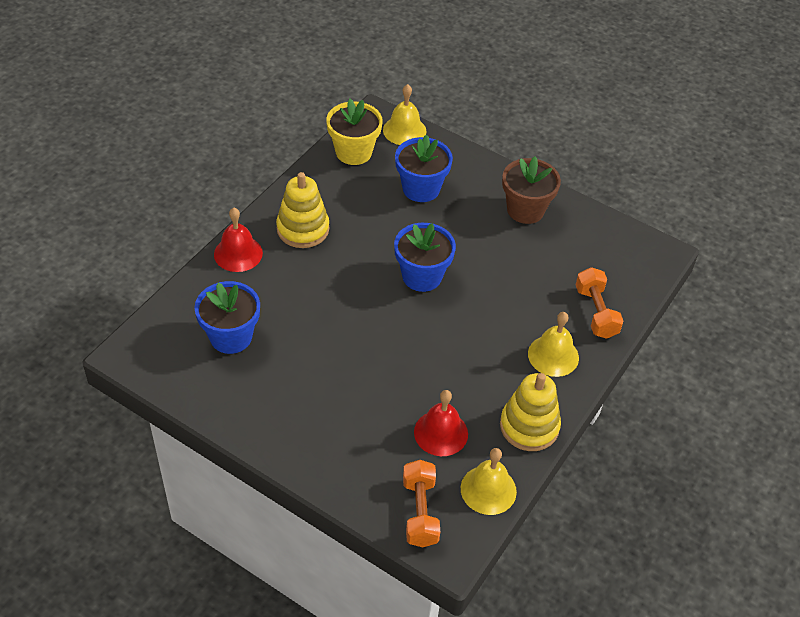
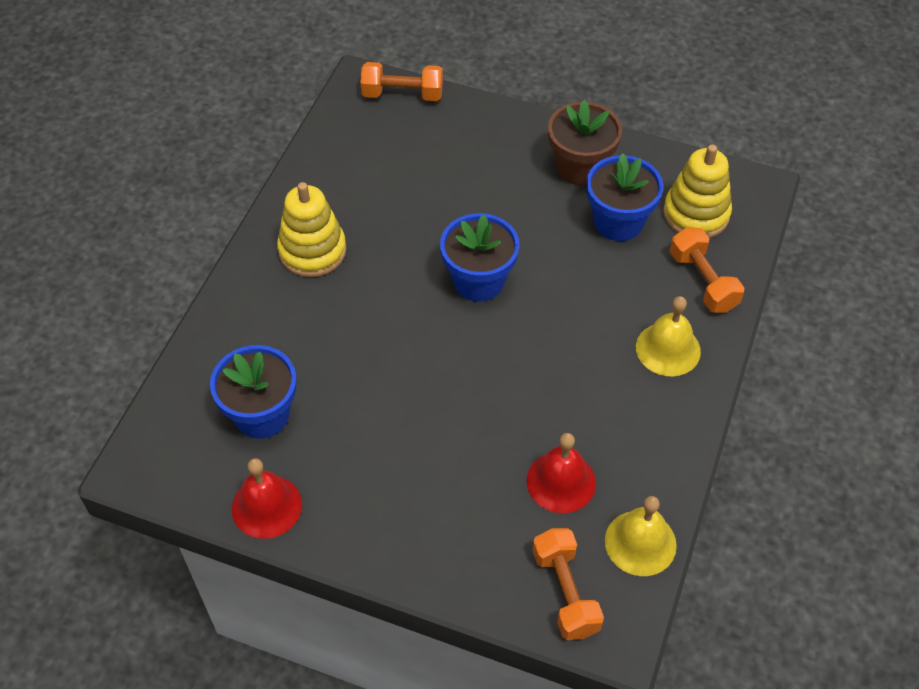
camera: 10 degrees left, 5 degrees up
red bell [214,208,263,272] -> red bell moved to [232,458,302,539]
yellow flower pot [326,99,383,165] -> none
yellow bell [383,84,427,145] -> orange dumbbell [360,62,443,101]
blue flower pot [395,134,453,202] -> blue flower pot moved to [586,153,663,241]
yellow stacking toy [500,373,561,451] -> yellow stacking toy moved to [663,144,732,238]

